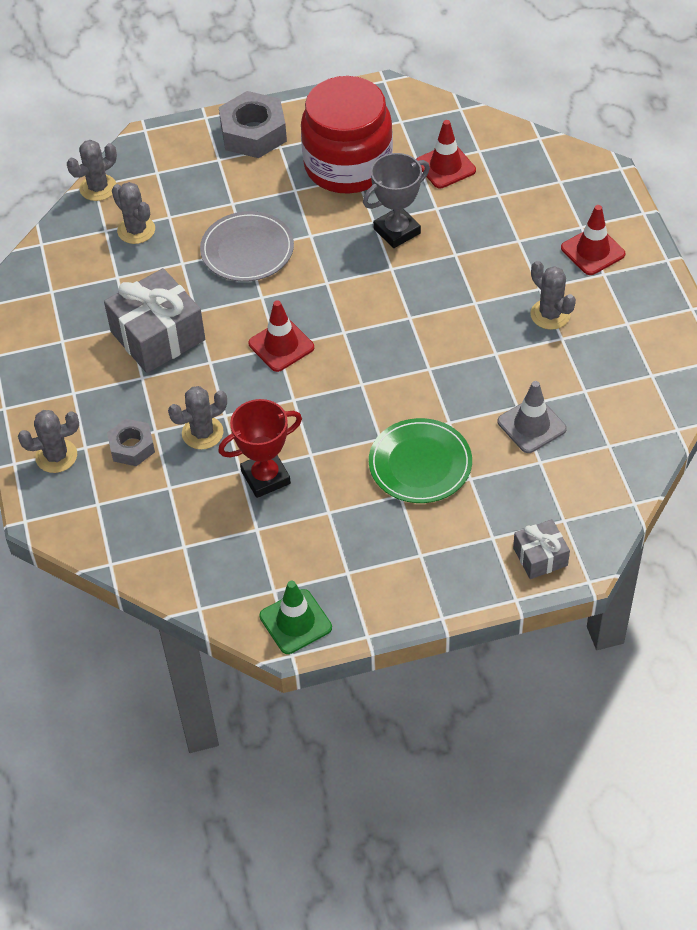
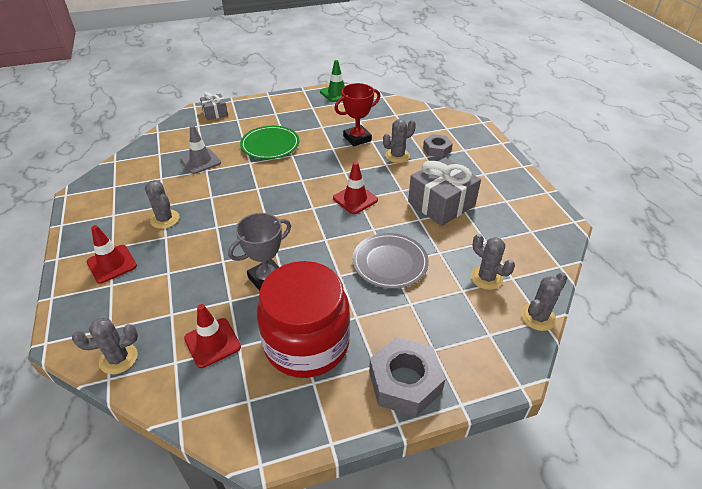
camera: 175 degrees right, 10 degrees down
grey cactus [18,410,79,473] -> grey cactus moved to [72,318,138,374]

